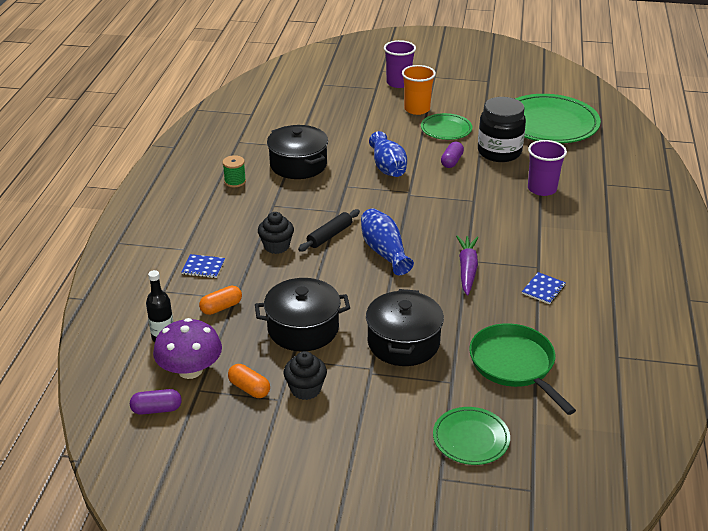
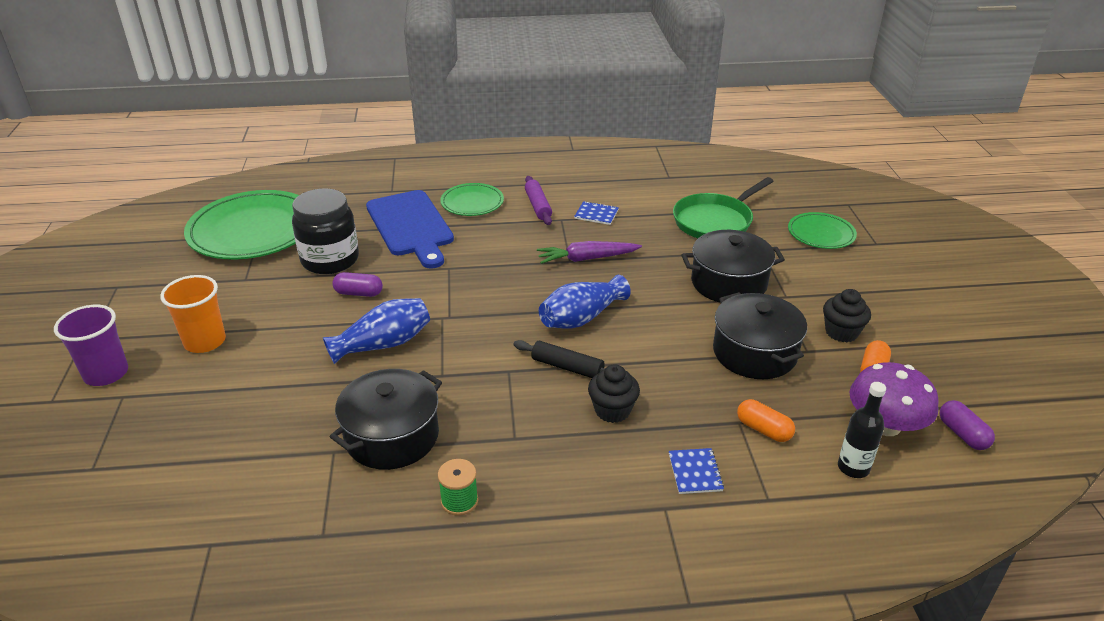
camera: 105 degrees left, 0 degrees up
green plate [421,113,472,140] -> green plate moved to [440,183,504,216]
purple cup [528,140,567,196] -> blue cutting board [366,190,454,269]
none -> purple rolling pin [525,176,552,225]

